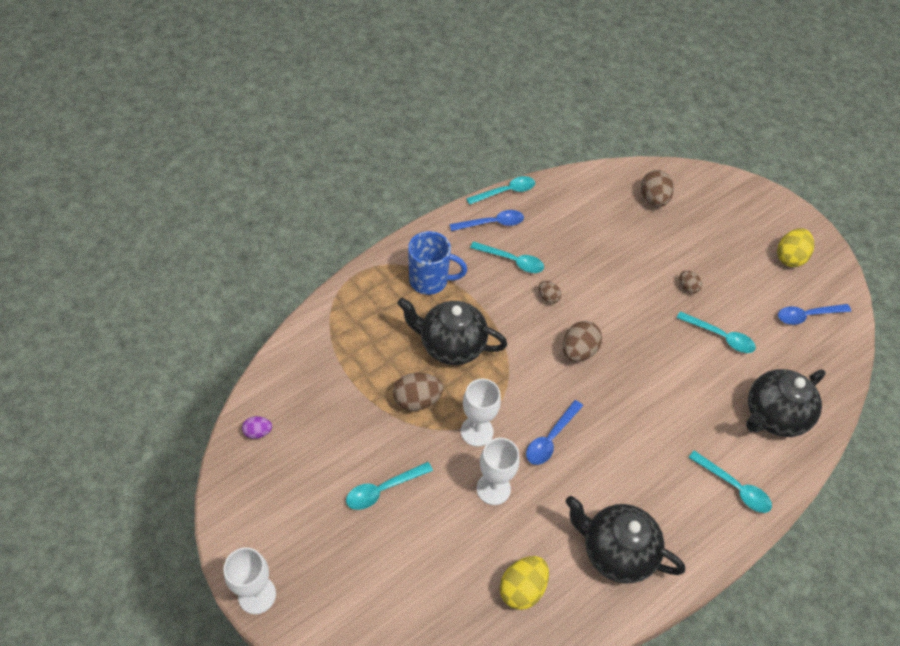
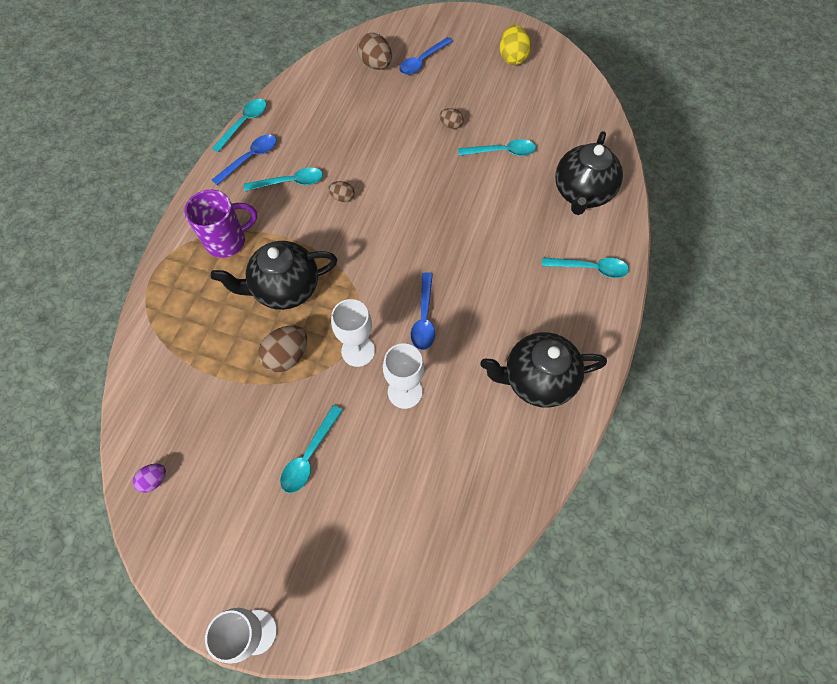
camera: 30 degrees left, 10 degrees up
blue mug [408,231,467,295] -> purple mug [184,190,257,258]
yellow egg [500,556,549,610] -> none
brown egg [563,321,602,362] -> none
blue spoon [778,304,851,325] -> blue spoon moved to [399,37,453,75]

